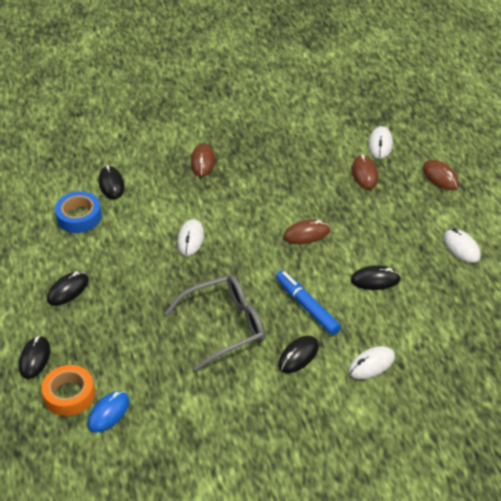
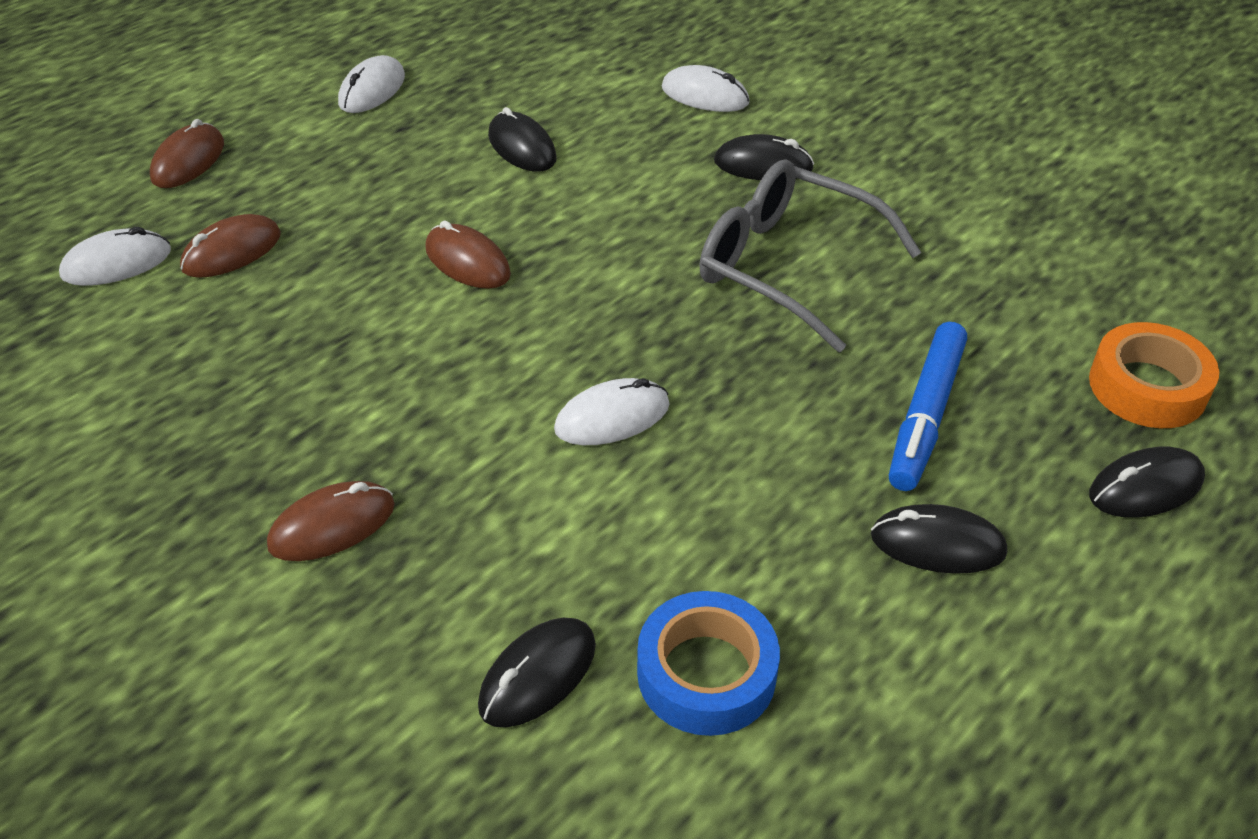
camera: 125 degrees left, 0 degrees up
blue mouse [88,391,129,433] -> none
blue marker [276,270,341,335] -> blue marker moved to [889,322,967,491]

